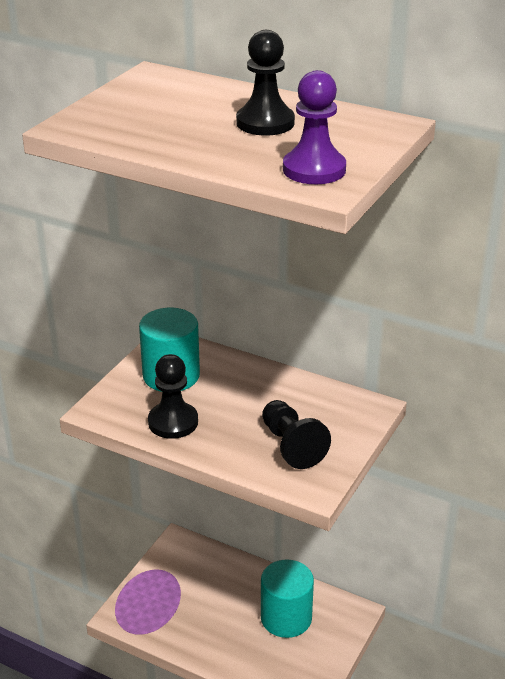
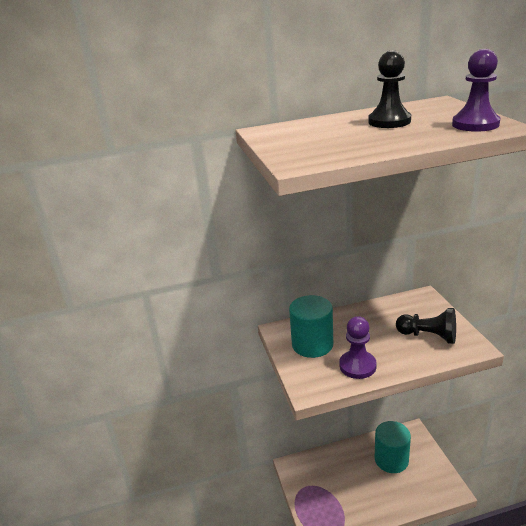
camera: 40 degrees left, 5 degrees down
black pawn [148,354,198,439] -> purple pawn [339,316,377,379]

